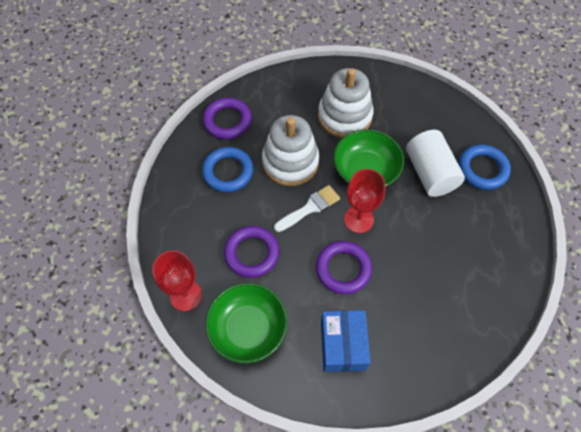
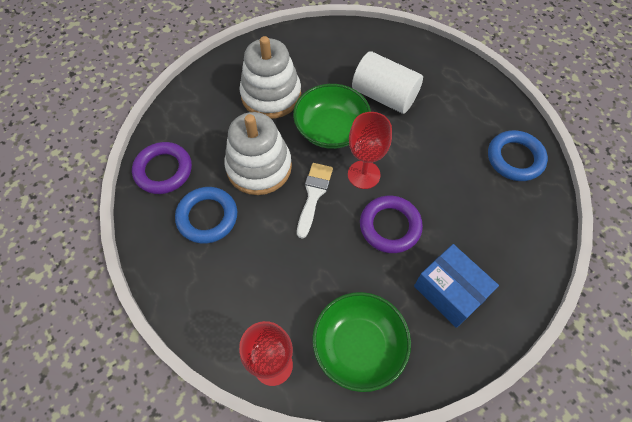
camera: 40 degrees left, 0 degrees up
purple ring [224,226,279,278] -> none
blue ring [458,144,511,190] -> blue ring moved to [488,130,548,181]

